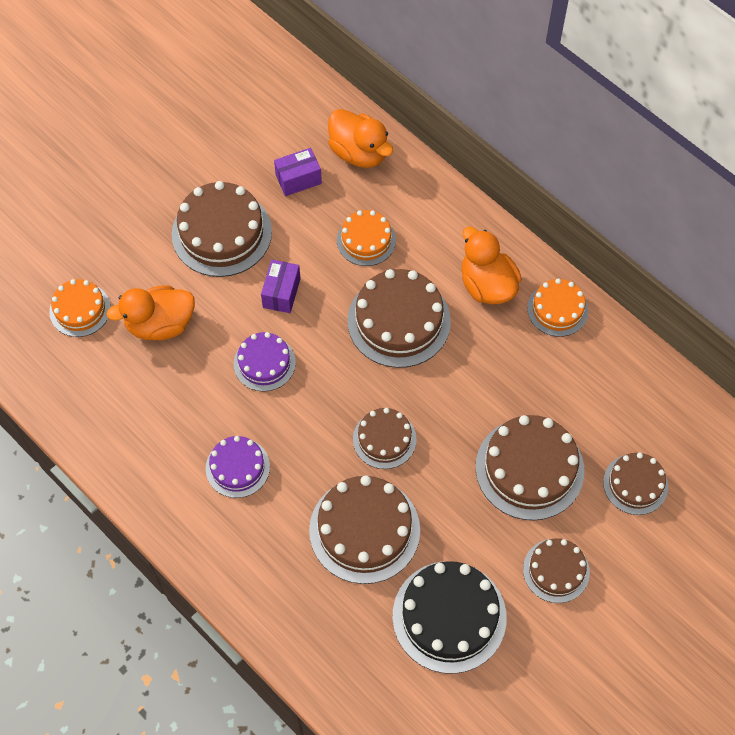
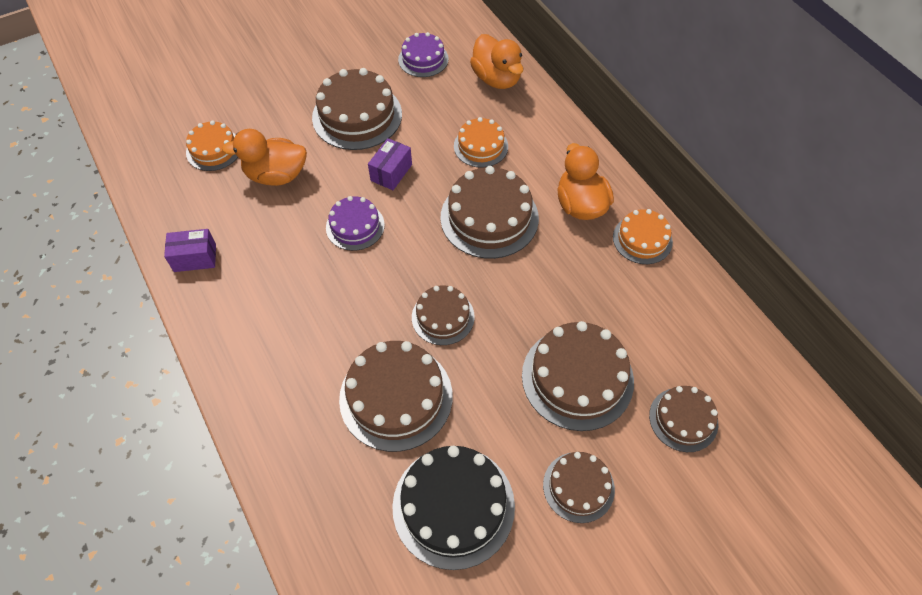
camera: 15 degrees right, 5 degrees down
purple cake [206,436,270,498] -> purple cake moved to [398,32,449,77]
purple box [274,148,322,196] -> purple box moved to [164,229,216,272]

